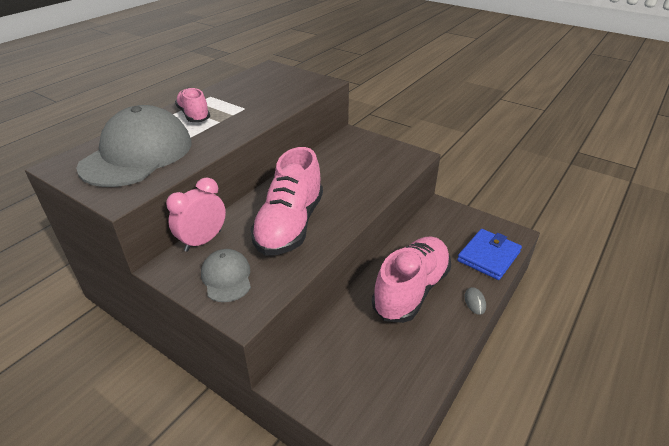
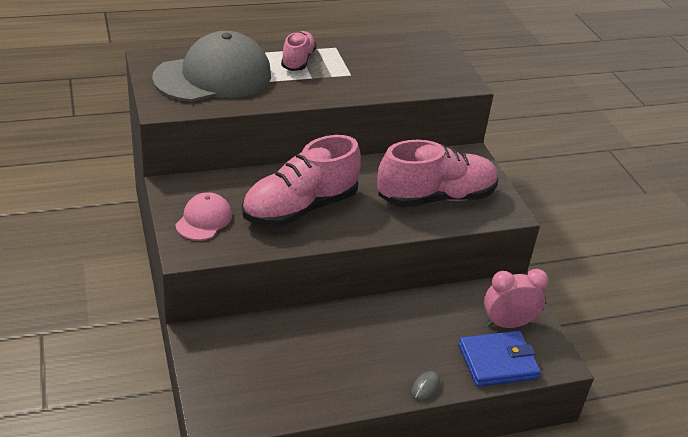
camera: 35 degrees right, 0 degrees up
pink clock [166,177,226,252] -> pink clock moved to [484,269,549,328]
grey cap [201,249,251,302] -> pink cap [175,192,232,240]
pink shoe [372,236,451,323] -> pink shoe moved to [377,140,498,207]

